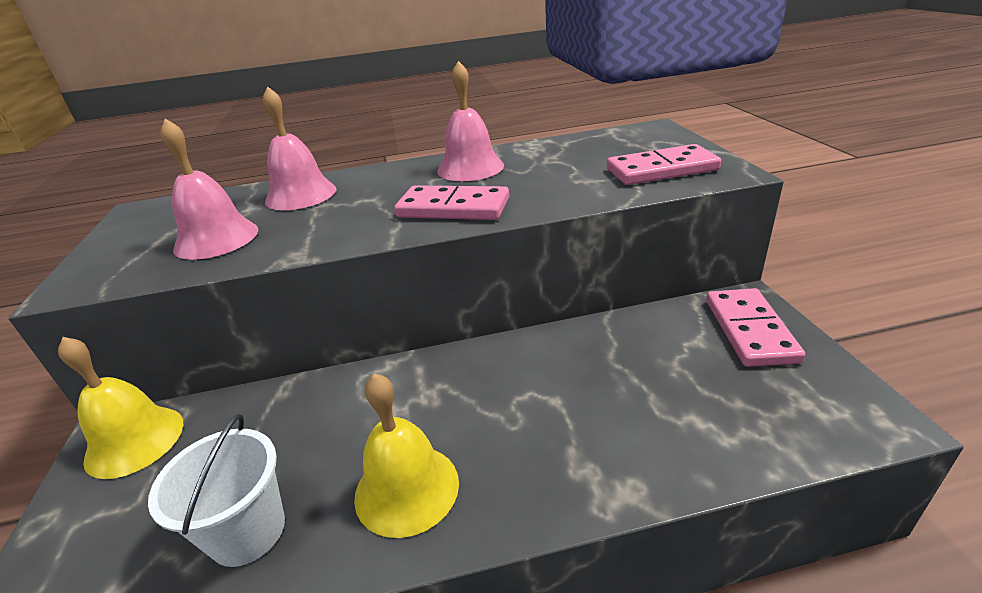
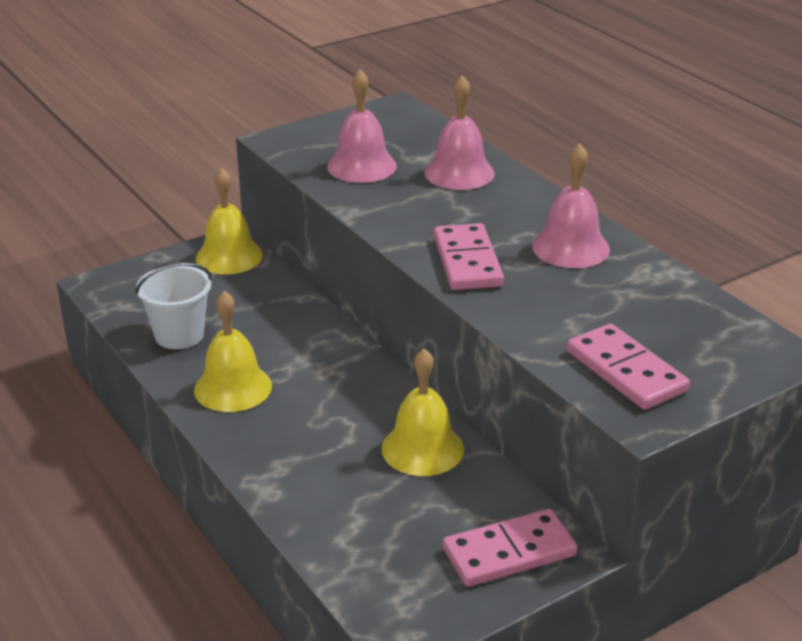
camera: 65 degrees right, 0 degrees up
none -> yellow bell [381,349,464,476]

